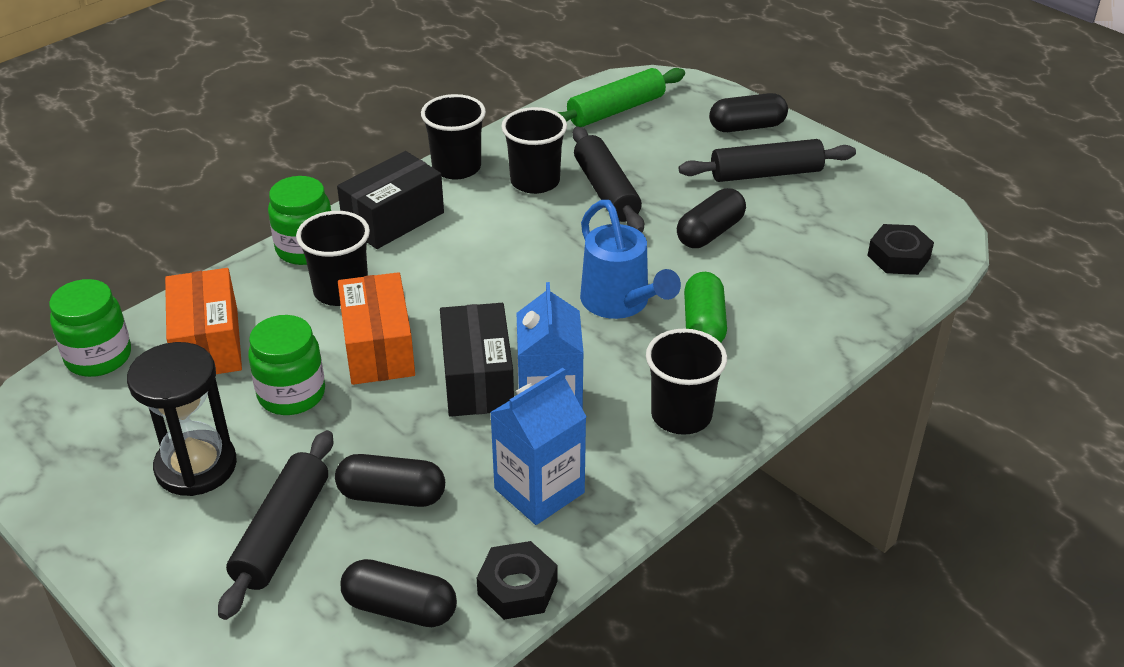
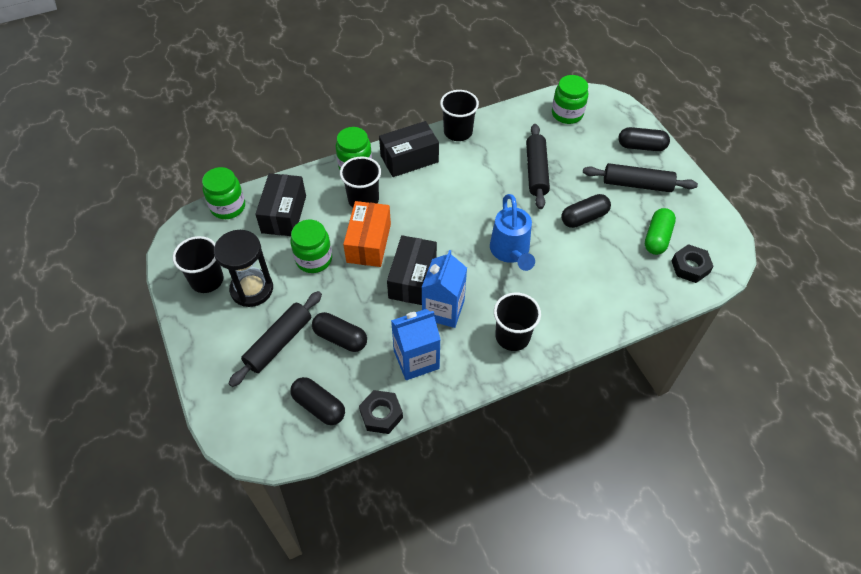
camera: 20 degrees right, 15 degrees up
orange box [165,268,242,374] -> black box [255,173,306,236]
black cup [501,107,567,194] -> black cup moved to [173,236,224,293]
green rolling pin [557,68,685,127] -> green jar [552,75,588,124]
green capsule [684,272,727,343] -> green capsule moved to [645,208,676,255]

